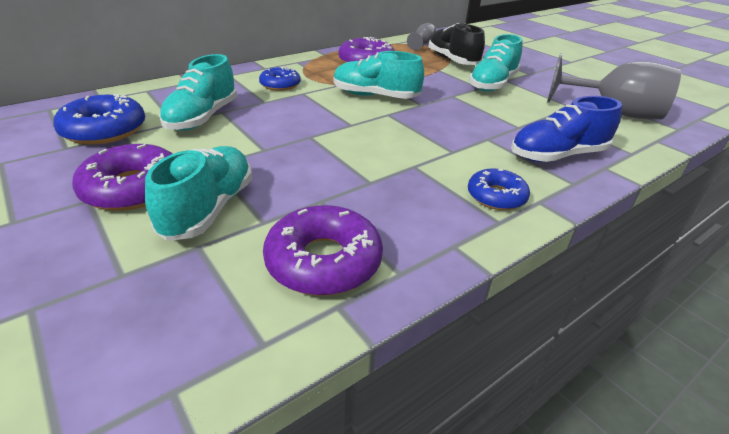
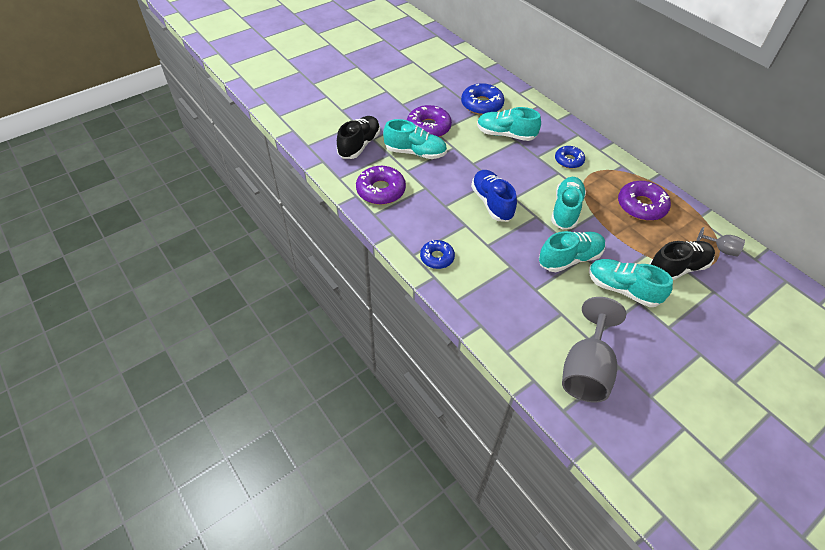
camera: 90 degrees right, 15 degrees up
blue shoe [511,96,622,162] -> blue shoe moved to [471,170,517,222]
none -> black shoe [337,116,380,159]
none -> turquoise shoe [539,231,606,272]

